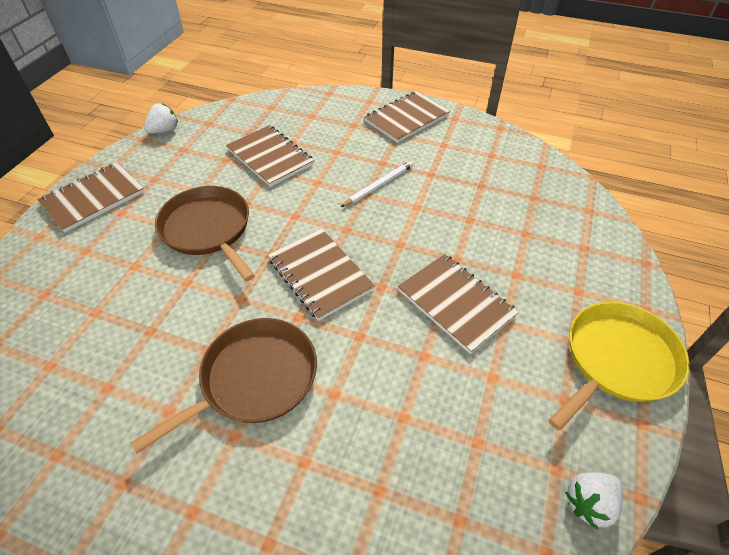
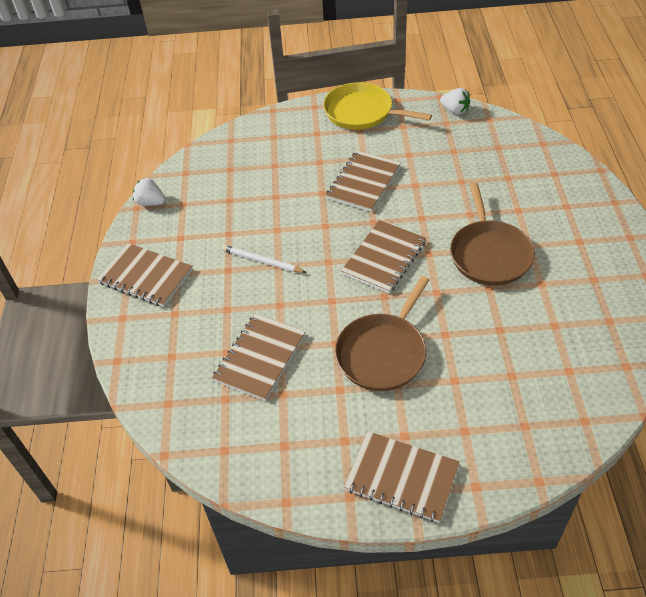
camera: 110 degrees left, 0 degrees up
brown pan [130,318,317,453] -> brown pan turned 120 degrees counterclockwise [450,182,535,286]
white strawberry [144,103,178,134] -> white strawberry moved to [133,178,166,206]

